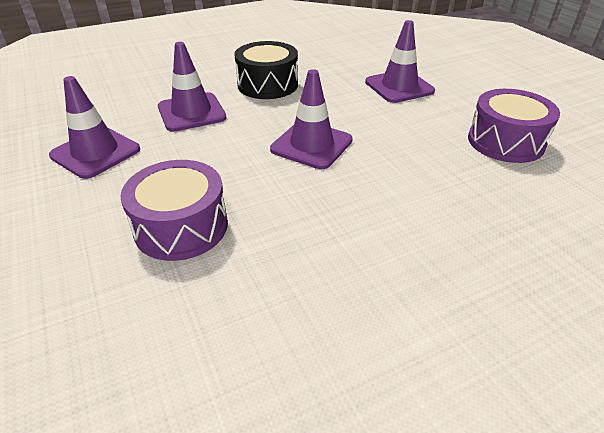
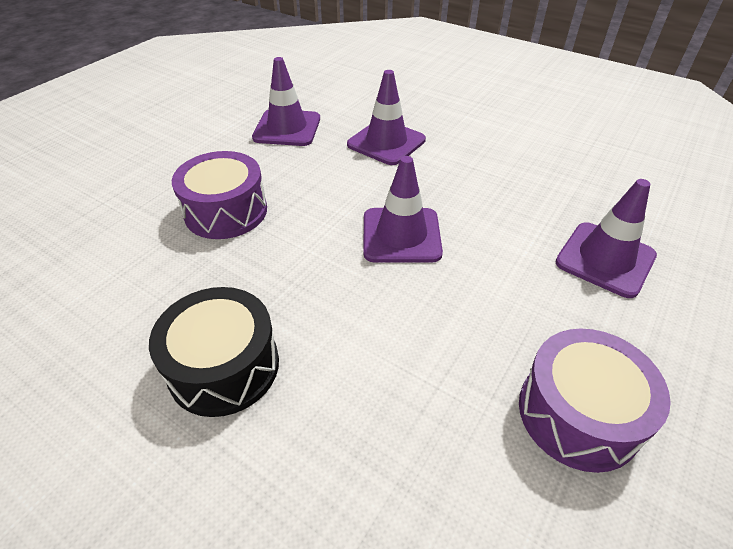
camera: 60 degrees right, 5 degrees up
black drum [234,41,298,99] -> black drum moved to [149,287,279,417]

